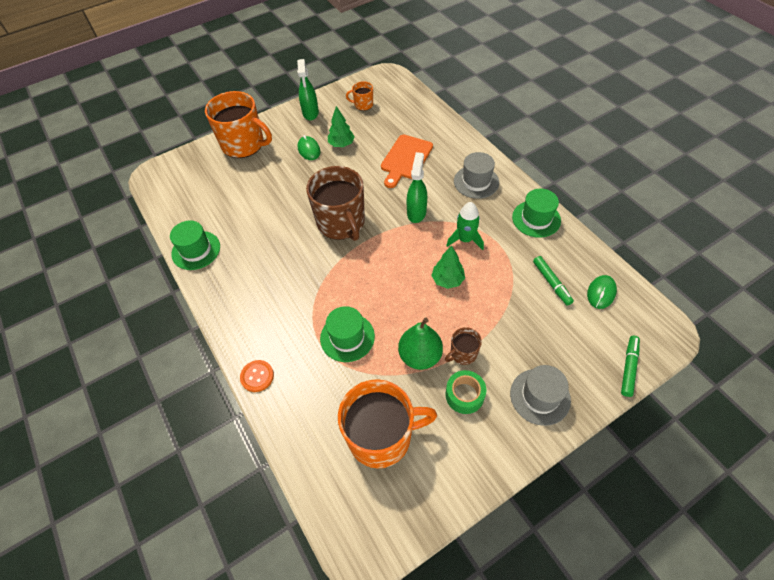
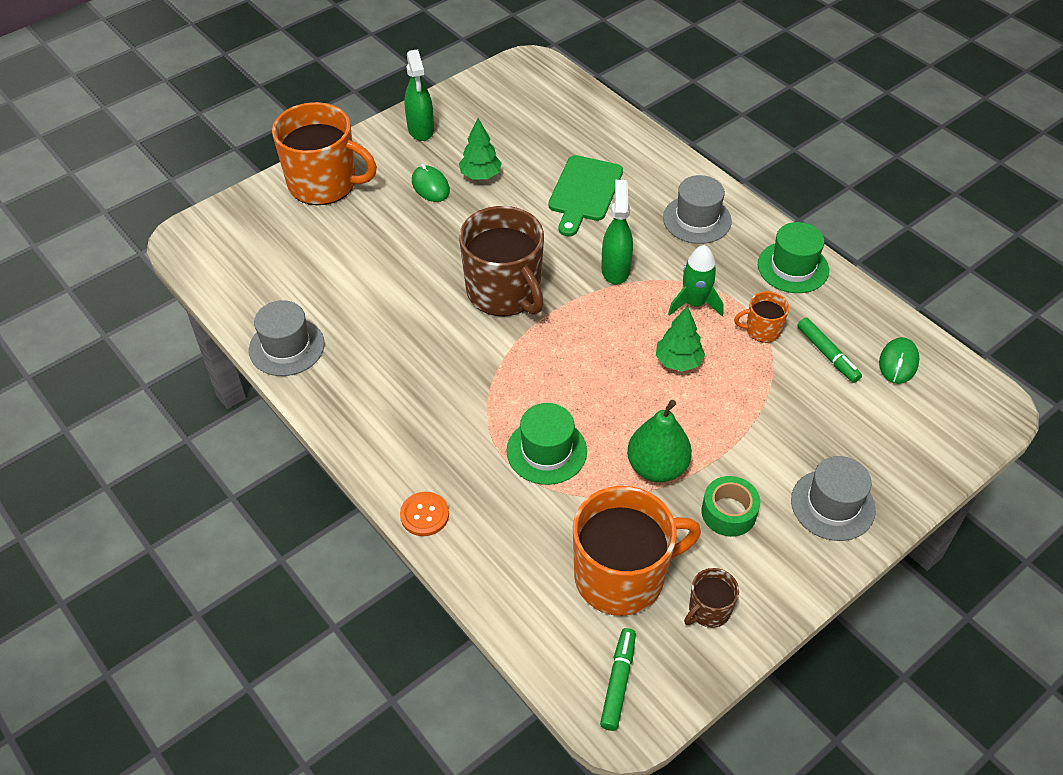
camera: 10 degrees left, 5 degrees down
green hat [170,220,220,270] -> grey hat [249,300,325,376]
orange mug [346,81,373,111] -> orange mug moved to [734,291,789,343]
orange cutting board [381,135,433,188] -> green cutting board [548,155,623,237]
brown mug [445,327,482,365] -> brown mug moved to [684,568,739,628]
green marker [621,336,640,397] -> green marker moved to [600,628,636,731]

